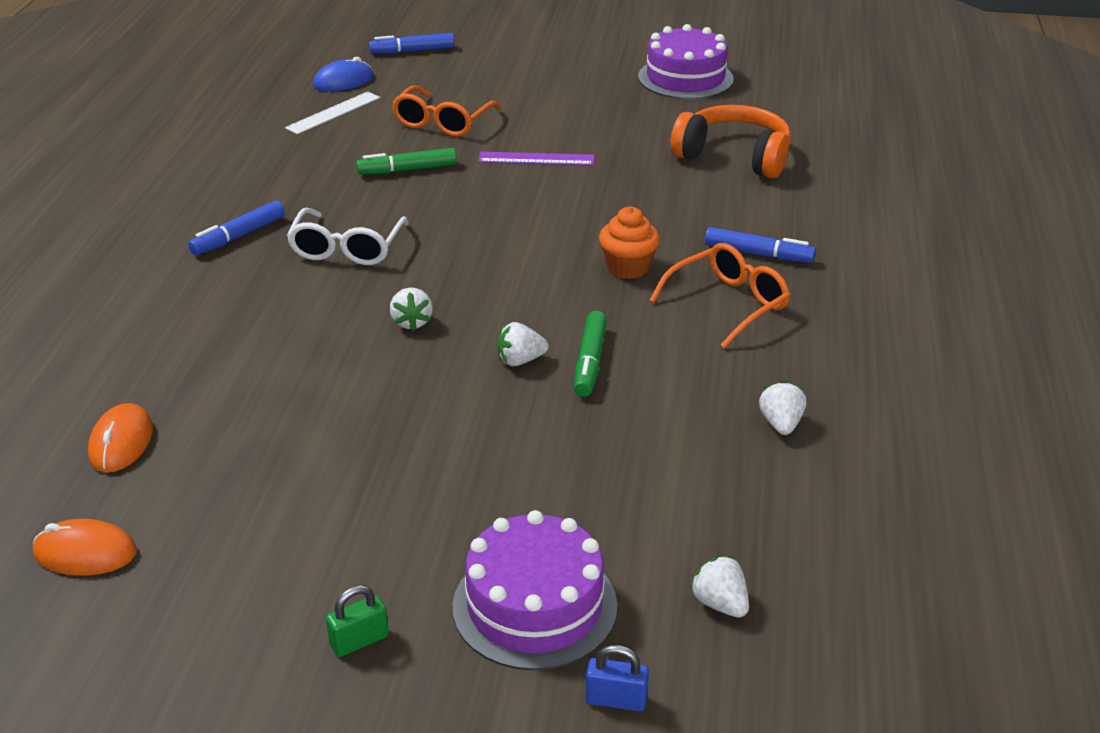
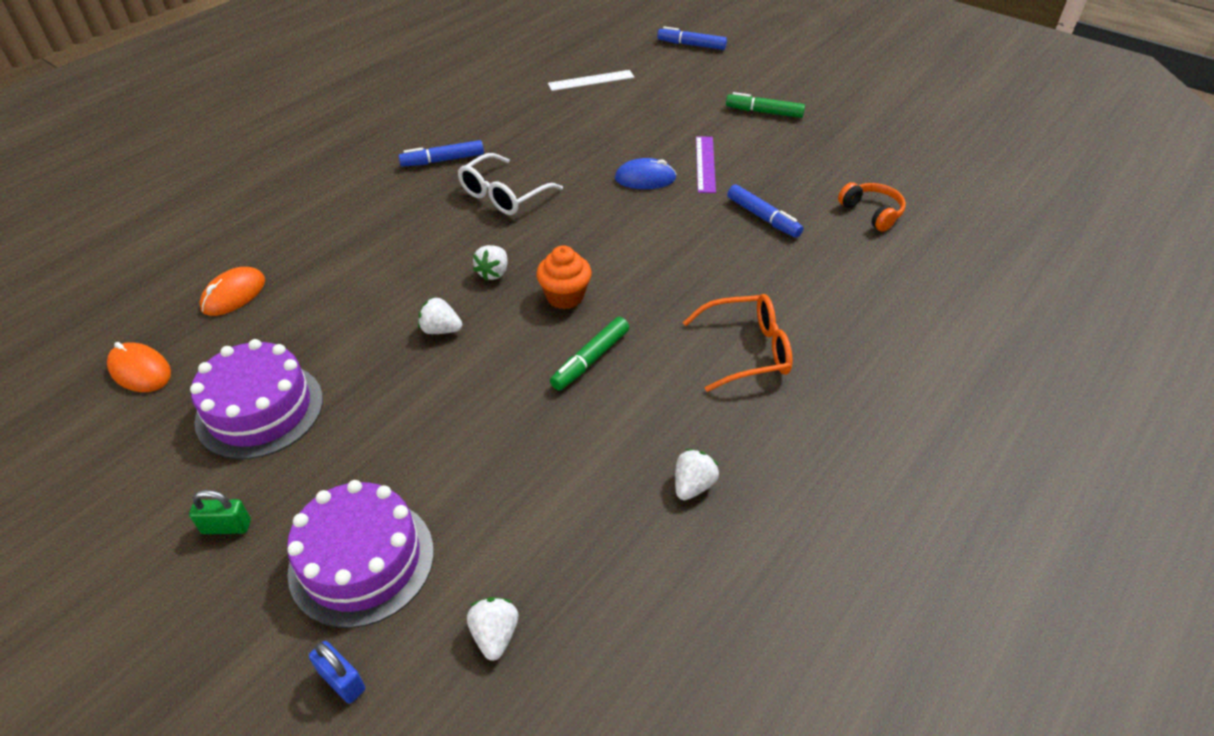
camera: 30 degrees right, 10 degrees up
blue mouse [313,57,373,91] -> blue mouse moved to [615,158,676,189]
green marker [356,148,457,175] -> green marker moved to [726,92,805,118]
orange glasses [392,86,501,137] -> none
purple ruler [478,152,594,165] -> purple ruler turned 60 degrees clockwise [696,136,716,193]
white strawberry [497,322,549,366] -> white strawberry moved to [418,297,462,334]
orange cupcake [599,207,660,279] -> orange cupcake moved to [536,245,592,309]
purple cake [638,24,734,99] -> purple cake moved to [190,339,323,459]
orange headphones [671,105,791,178] -> orange headphones [838,182,906,232], size x0.58
blue marker [705,227,816,263] -> blue marker moved to [727,184,804,238]

